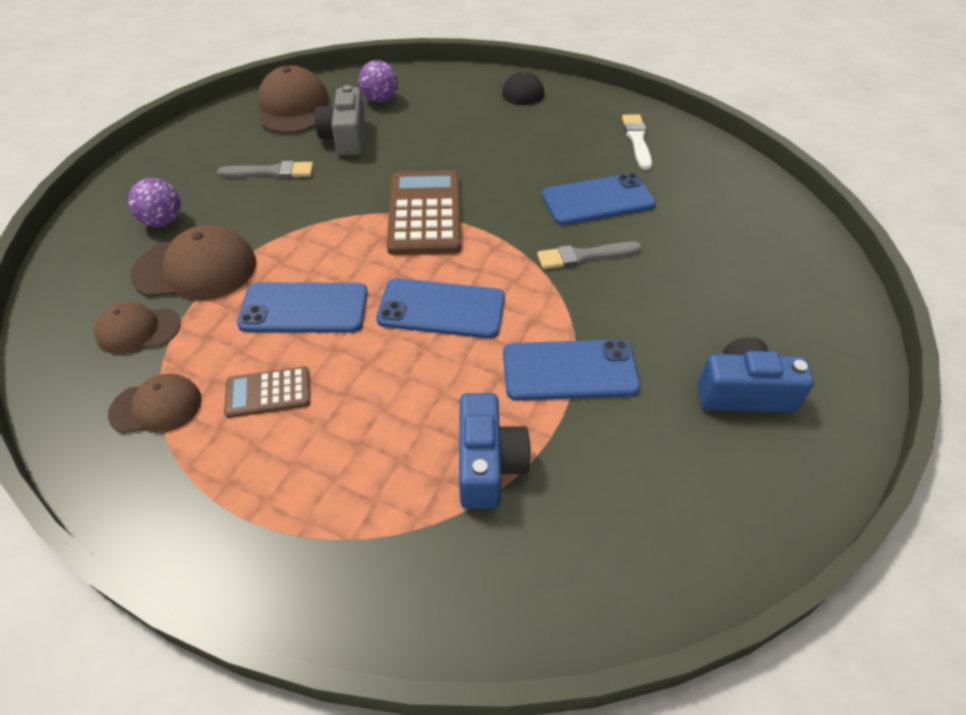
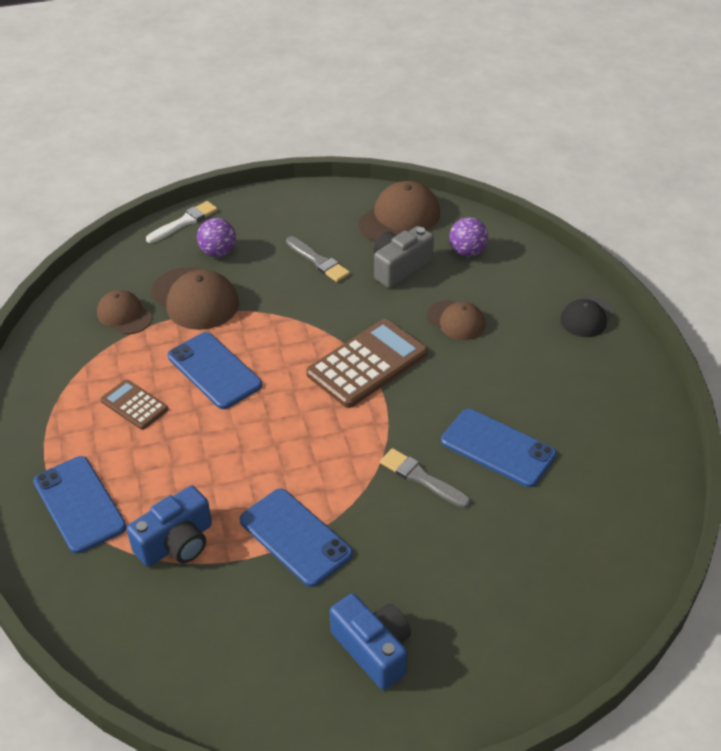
camera: 50 degrees right, 5 degrees down
brown cap [108,374,202,434] -> brown cap moved to [427,301,485,340]
blue phone [376,278,505,339] -> blue phone moved to [33,456,127,554]
white brush [622,114,652,170] -> white brush moved to [146,201,218,243]

